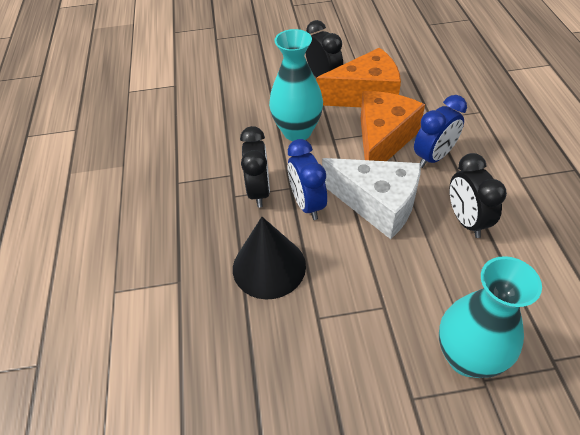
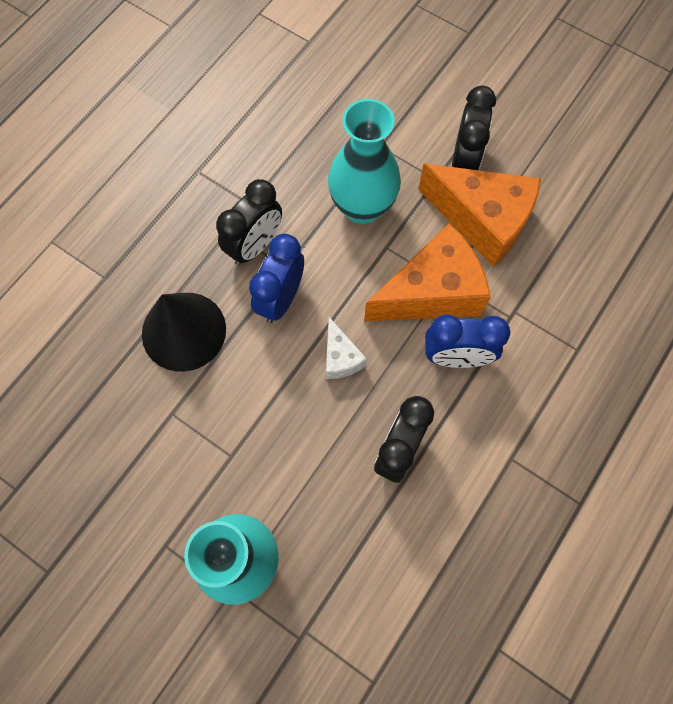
camera: 40 degrees right, 20 degrees up
white cheese [322,158,421,239] -> white cheese [326,317,367,379], size x0.48

